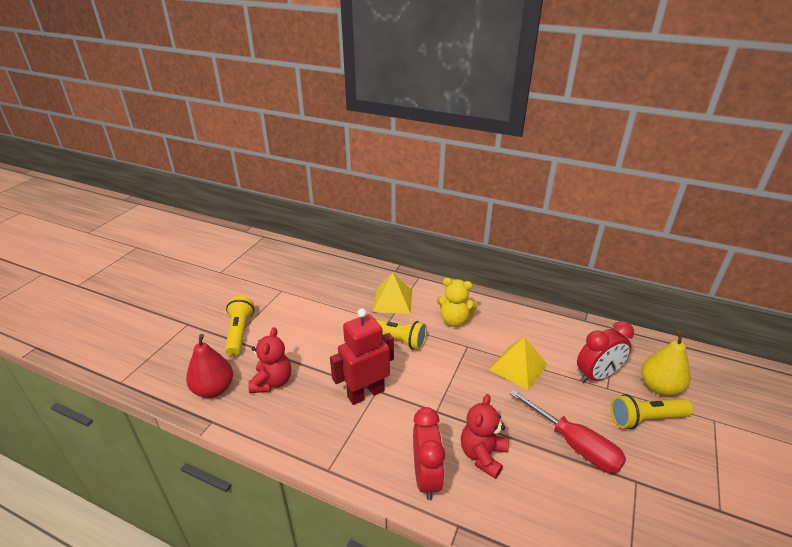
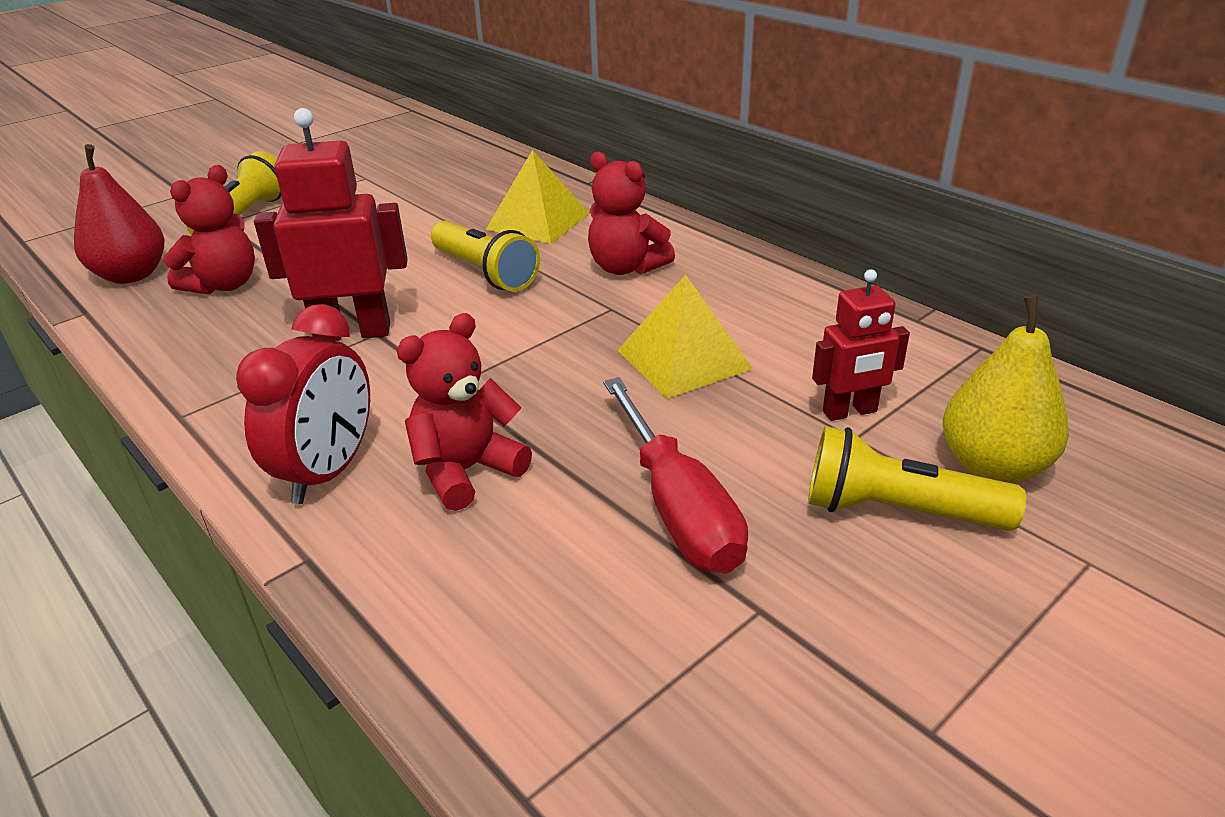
camera: 25 degrees right, 0 degrees up
yellow teddy bear [437,278,478,327] -> red teddy bear [588,152,675,275]
red clock [577,321,634,383] -> red robot [812,269,910,421]

